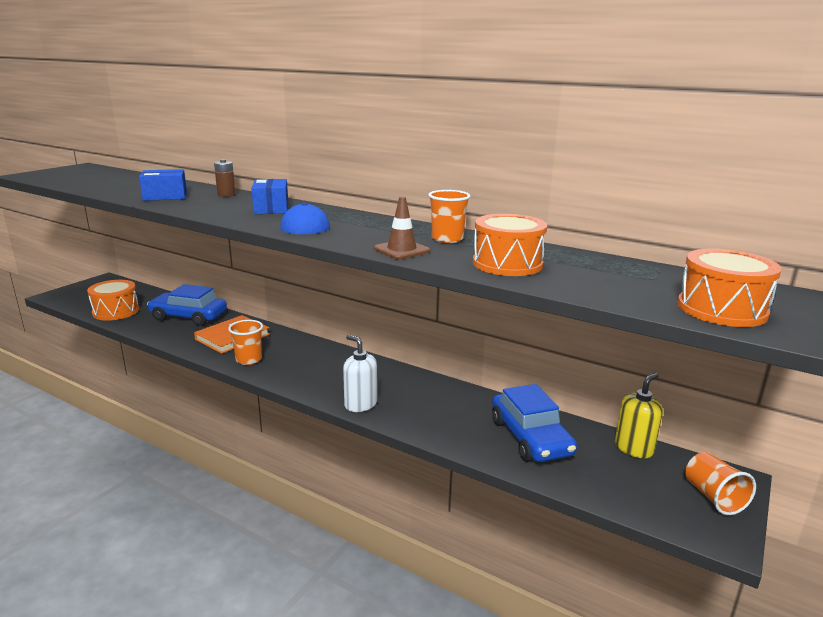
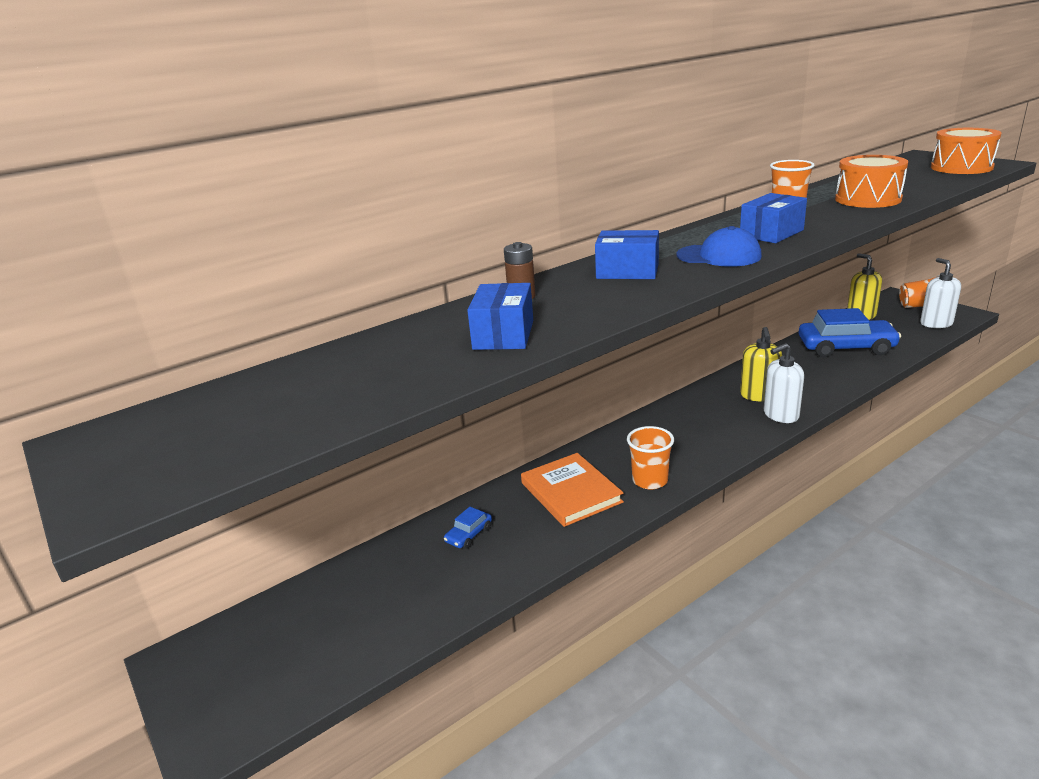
camera: 65 degrees left, 5 degrees up
orange drum [87,280,139,321] -> none
blue car [147,284,227,326] -> blue car [444,507,492,549], size x0.42
brown traffic cone [374,196,430,259] -> none
none -> blue box [740,193,807,243]
none -> yellow soap dispenser [740,327,782,401]
none -> white soap dispenser [920,258,961,328]

